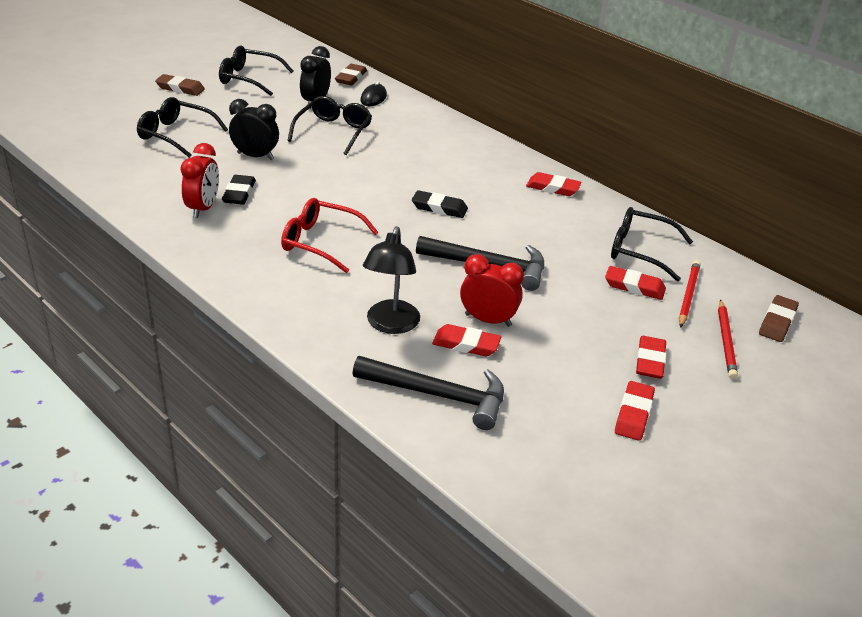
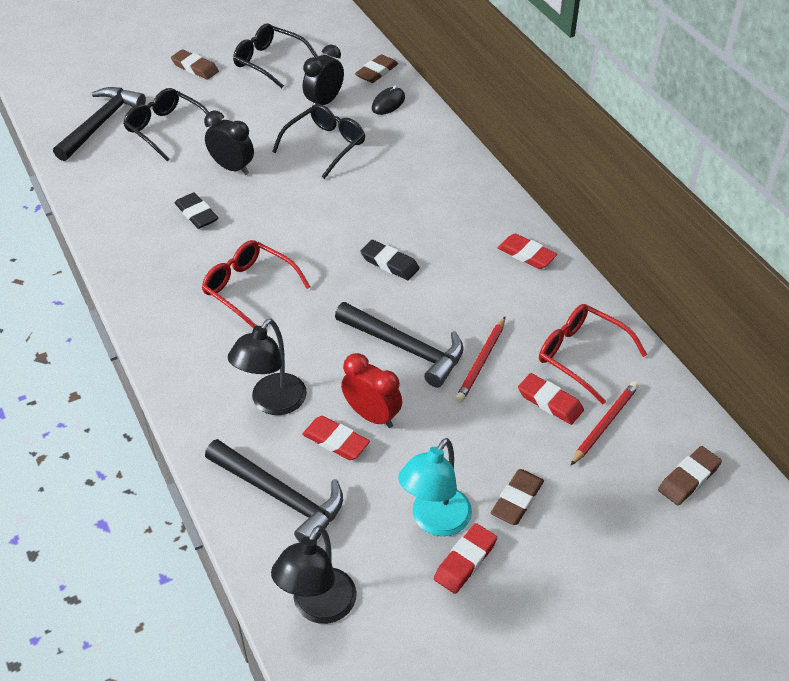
camera: 20 degrees right, 10 degrees up
red clock [181,143,219,218] -> none
black eraser [222,175,256,205] -> black eraser turned 60 degrees counterclockwise [175,192,218,229]
black glasses [611,207,693,282] -> red glasses [539,304,647,404]
red eraser [636,336,666,379] -> brown eraser [491,469,544,525]
red pencil [718,300,738,379] -> red pencil moved to [456,317,505,402]
none -> black hammer [53,87,146,161]
none -> black lamp [271,525,357,624]
none -> turquoise lamp [398,438,472,536]

